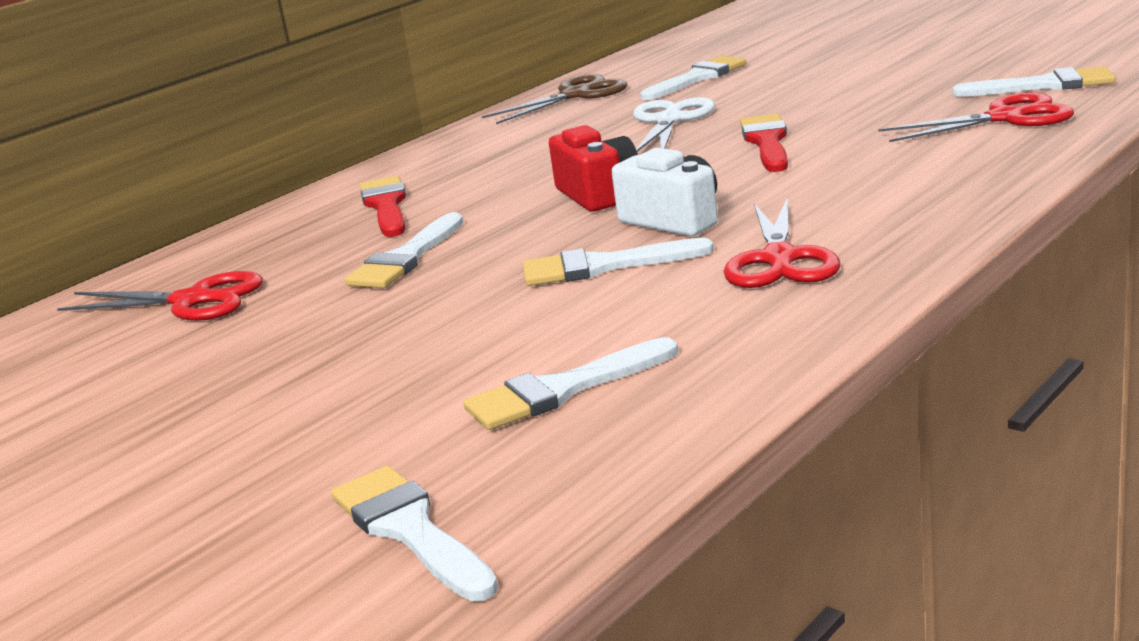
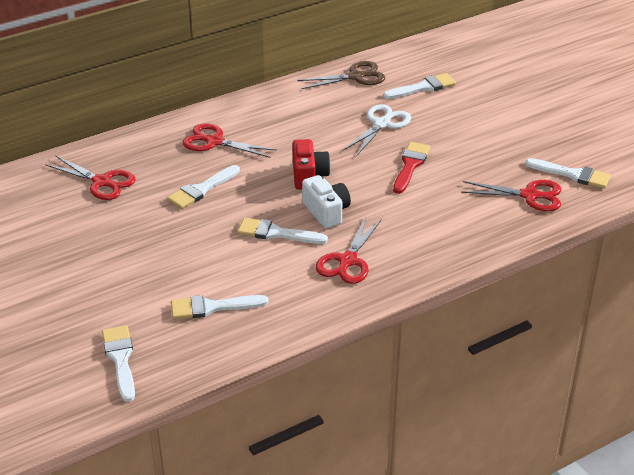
camera: 15 degrees right, 15 degrees up
red brush [360,176,406,237] -> red scissors [183,123,277,158]

